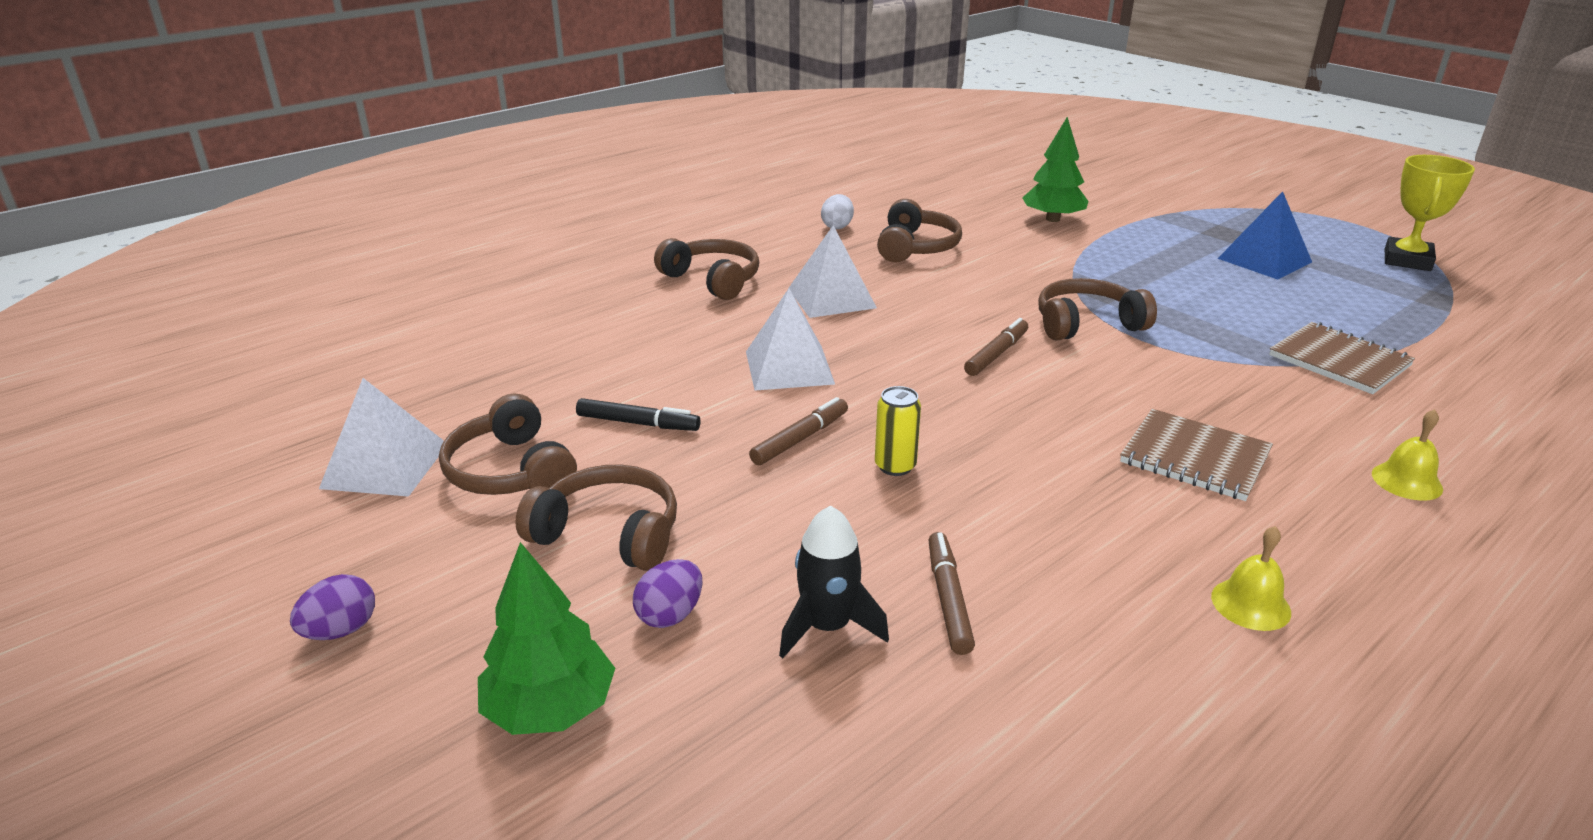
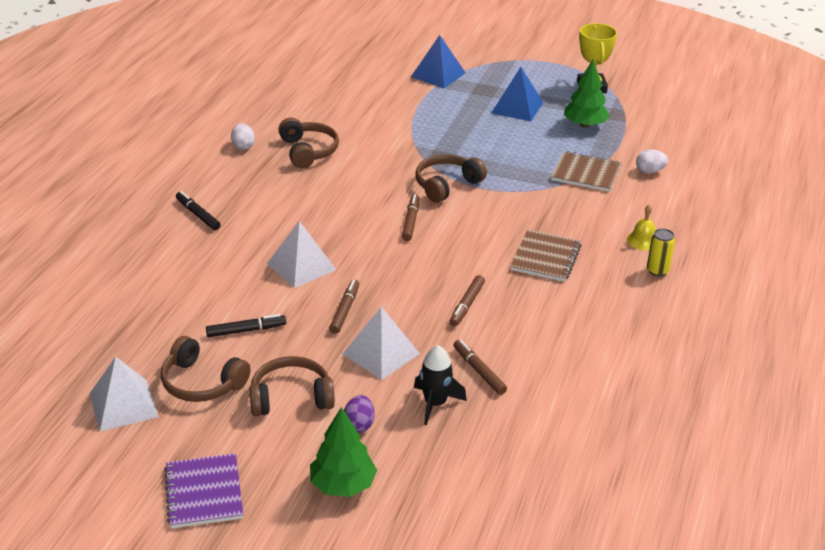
camera: 30 degrees left, 5 degrees up
purple egg [290,574,375,640] -> purple notebook [164,453,244,528]
brown headphones [654,238,759,300] -> black marker [176,191,221,230]
white pyramid [789,225,877,318] -> white pyramid moved to [343,307,420,380]
yellow can [875,386,921,476] -> yellow can moved to [647,228,675,276]
green tree [1022,117,1088,222] -> green tree moved to [564,60,610,128]
brown notebook [1120,409,1273,501] -> brown notebook turned 75 degrees counterclockwise [510,230,582,282]
yellow bell [1211,526,1291,631] -> none
none -> blue pyramid [411,35,466,88]
none -> brown marker [449,275,485,326]
none -> white egg [636,149,668,174]

